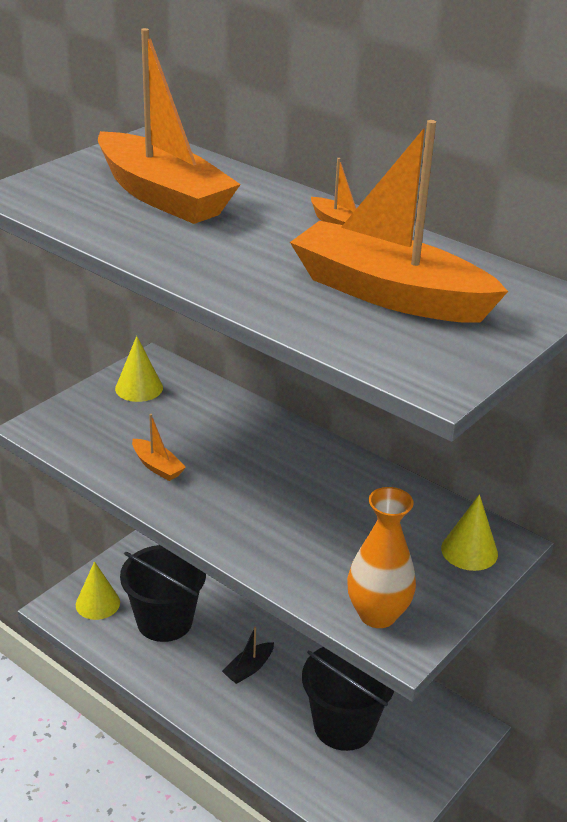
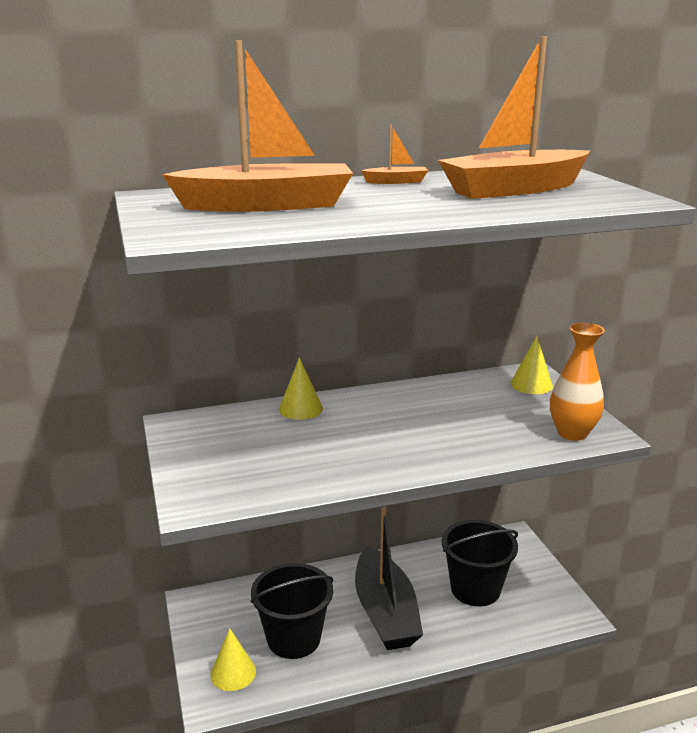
camera: 55 degrees left, 10 degrees down
yellow cone [115,336,163,402] -> yellow cone moved to [279,357,323,420]
orange boat [132,414,186,481] -> none
black boat [222,626,274,684] -> black boat [355,507,423,650], size x2.43

